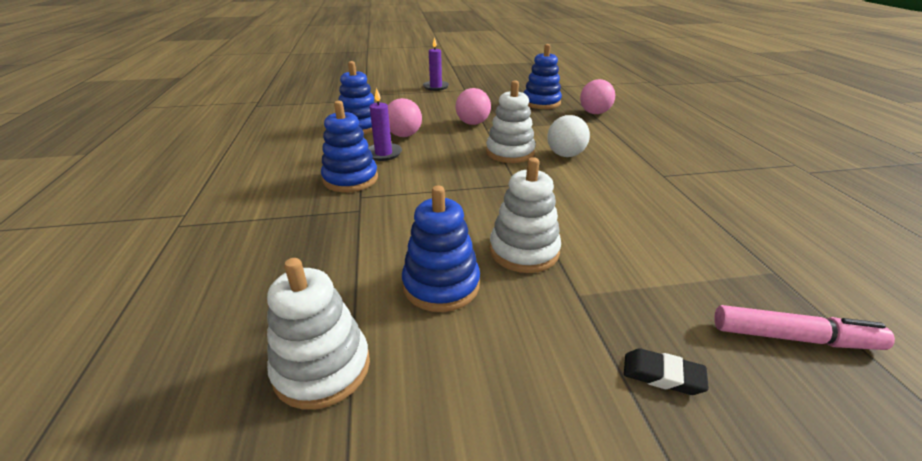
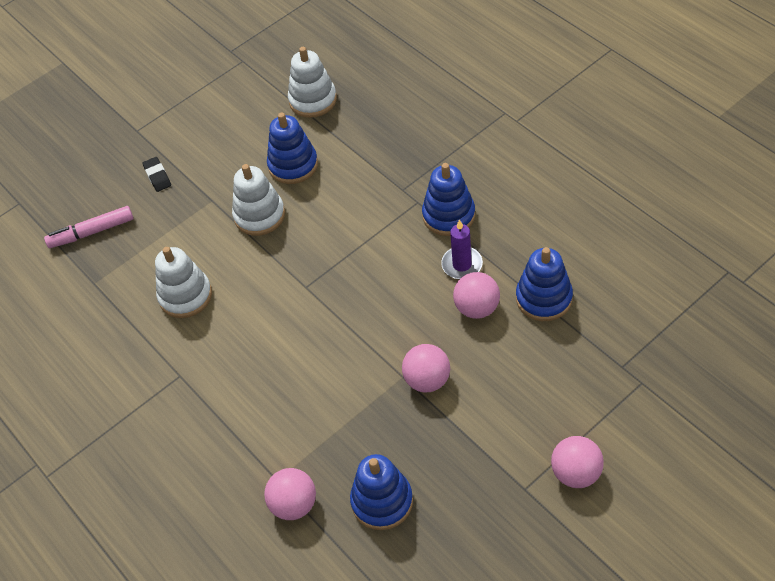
camera: 155 degrees right, 20 degrees up
purple candle [423,37,449,91] -> pink ball [551,436,604,488]
white stacking toy [486,80,536,163] -> white stacking toy moved to [155,247,212,318]
white ball [547,115,590,157] -> none
black eraser [624,348,709,395] -> black eraser turned 75 degrees clockwise [143,157,171,192]

